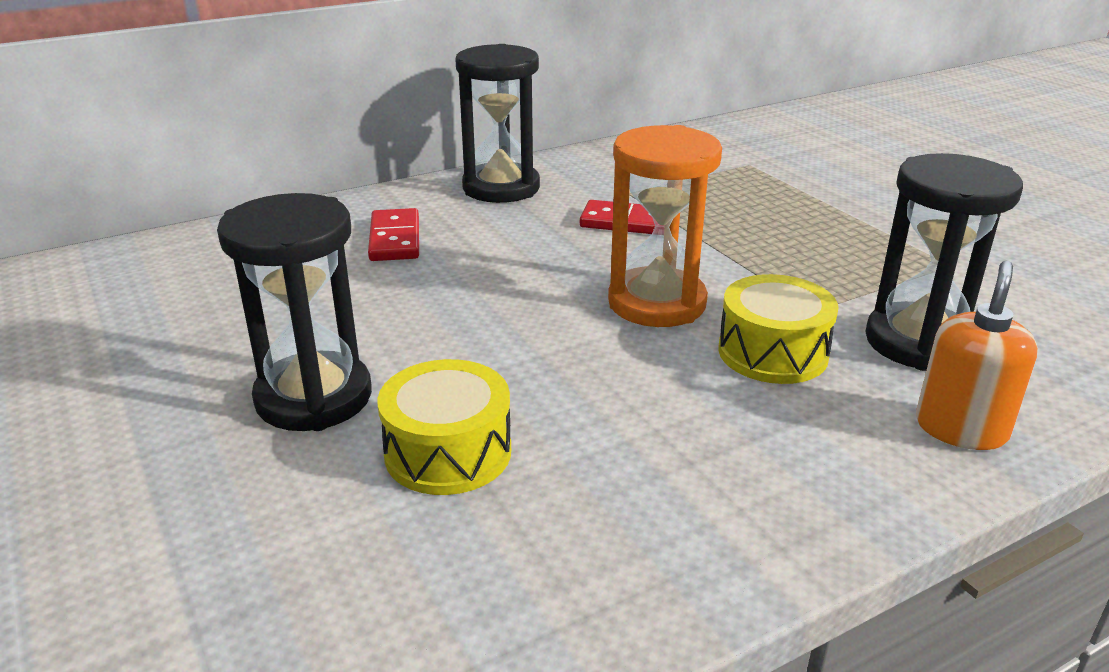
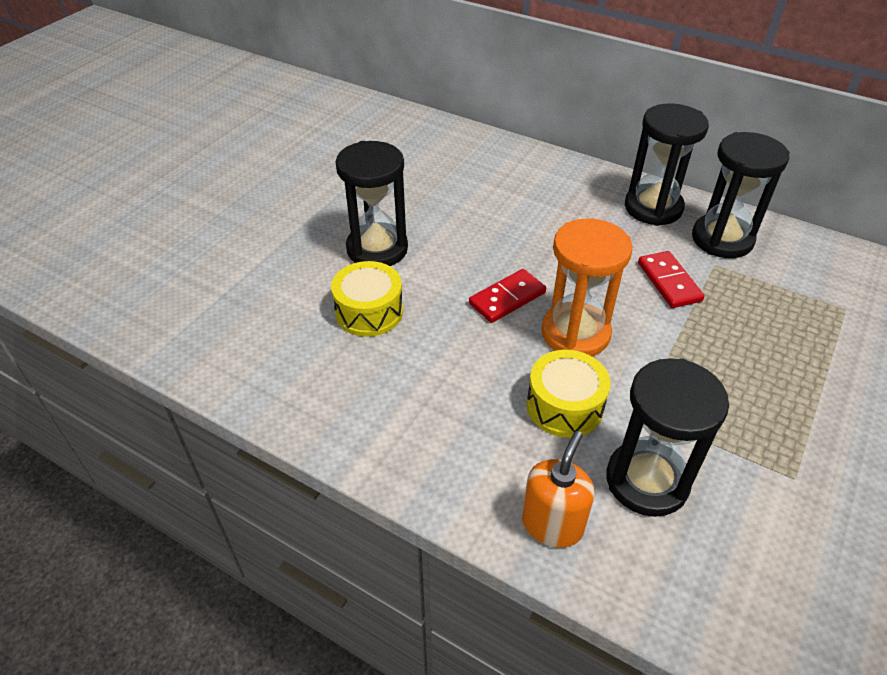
camera: 60 degrees right, 15 degrees up
red domino [368,208,419,261] -> red domino moved to [469,269,546,323]
orange soap dispenser [916,261,1038,450] -> orange soap dispenser turned 60 degrees counterclockwise [522,431,595,548]
none -> black hourglass [692,132,790,258]

